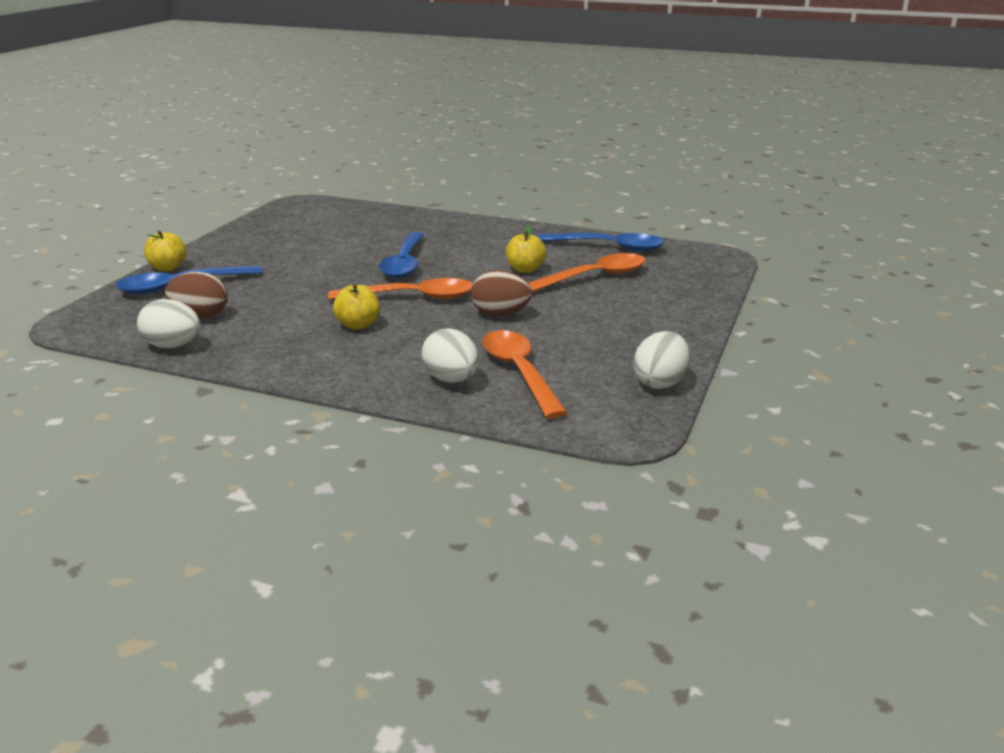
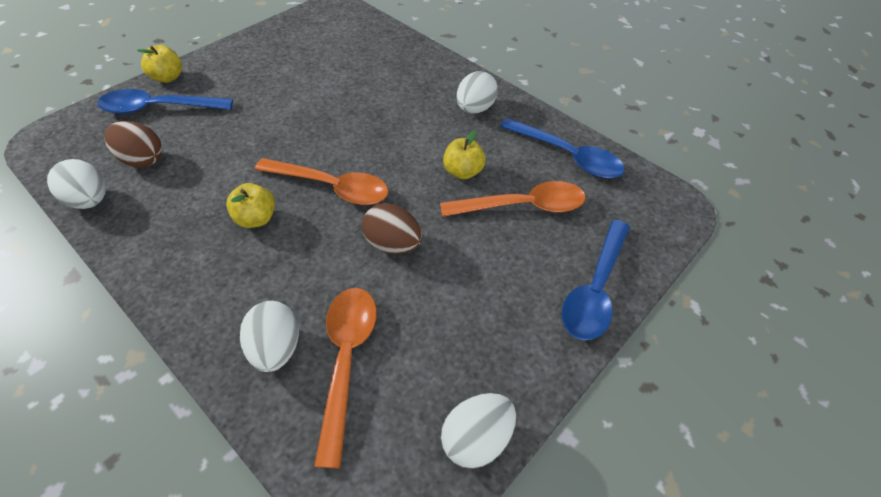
camera: 20 degrees right, 25 degrees up
blue spoon [379,232,424,278] -> blue spoon moved to [562,220,630,341]
none -> white egg [456,71,498,114]

